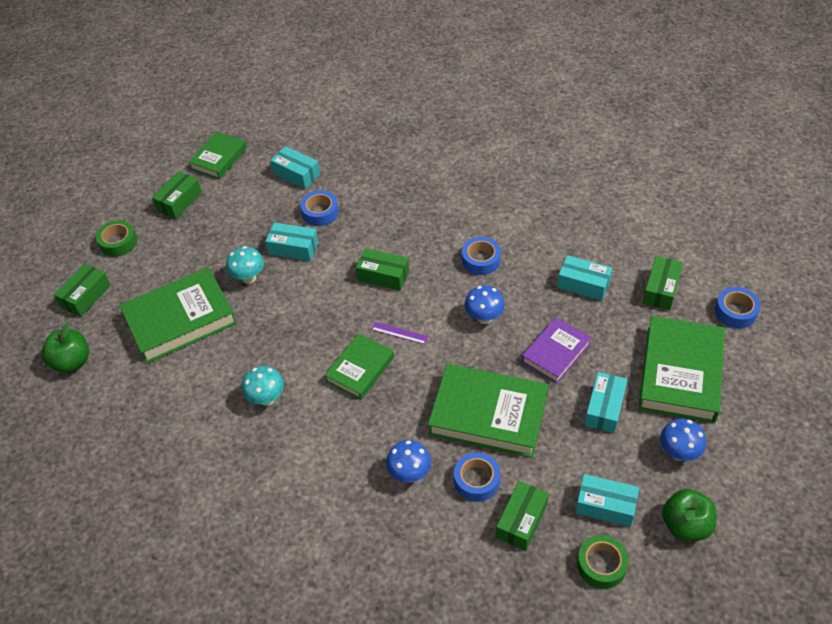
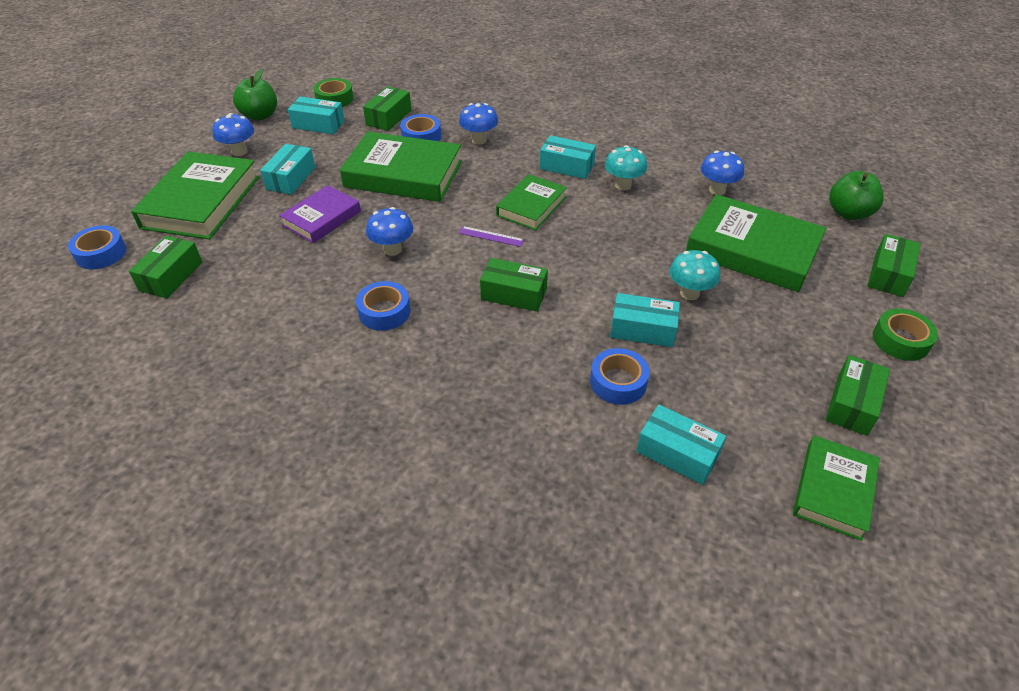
camera: 175 degrees right, 5 degrees down
green book [119,267,237,364] -> green book turned 60 degrees clockwise [686,194,826,292]
turquoise box [557,255,612,301] -> turquoise box moved to [540,135,596,179]
none -> blue mushroom [700,151,744,195]

